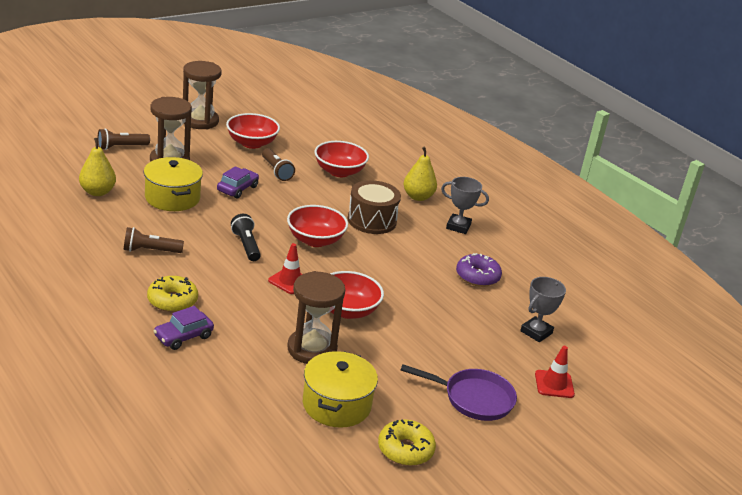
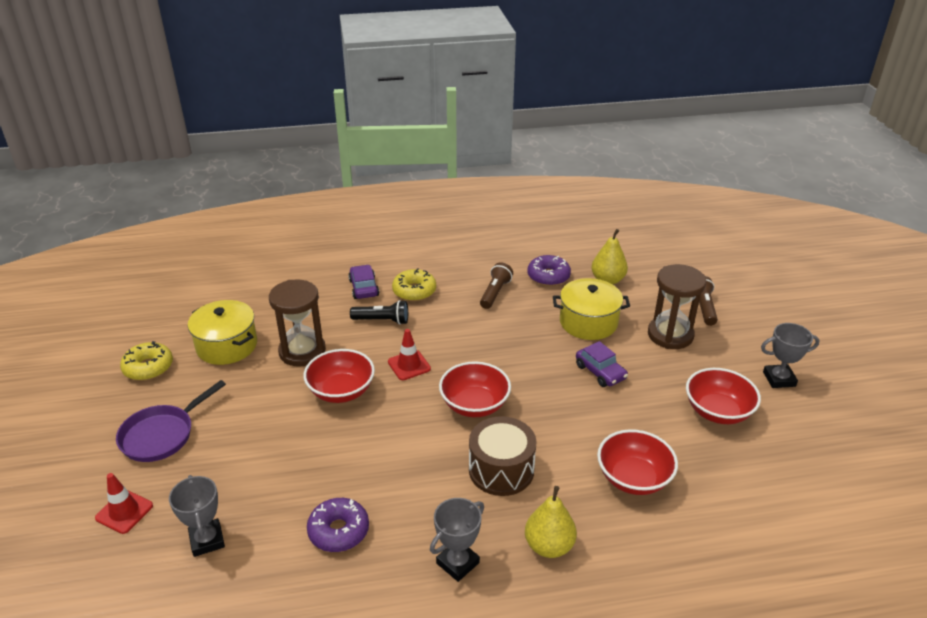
camera: 120 degrees right, 5 degrees up
brown hourglass [183,61,222,129] -> grey trophy [761,323,819,388]
black flashlight [231,214,261,261] -> black flashlight moved to [350,300,408,325]
brown flashlight [262,148,295,181] -> none
none -> purple donut [528,255,571,286]

